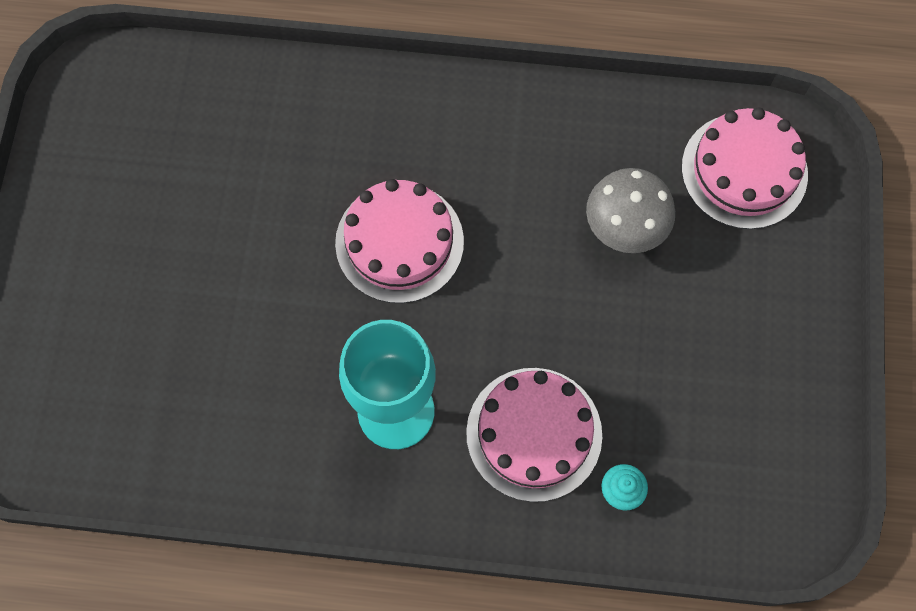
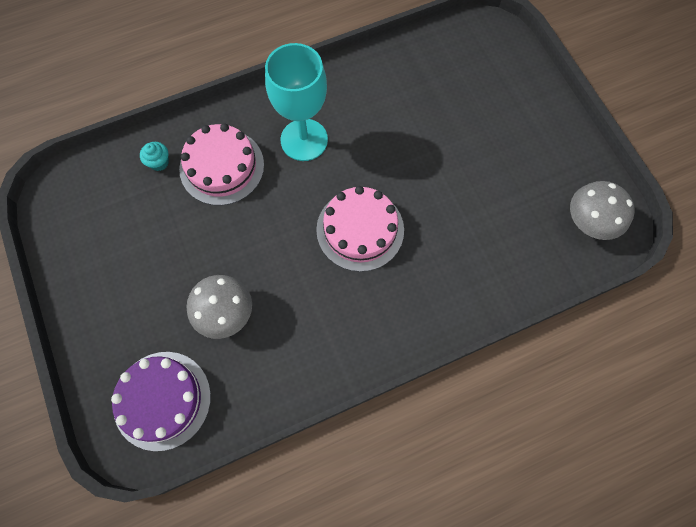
camera: 150 degrees right, 0 degrees up
pink cake [682,108,808,229] -> purple cake [111,352,211,451]
none -> grey mushroom [570,181,635,240]

